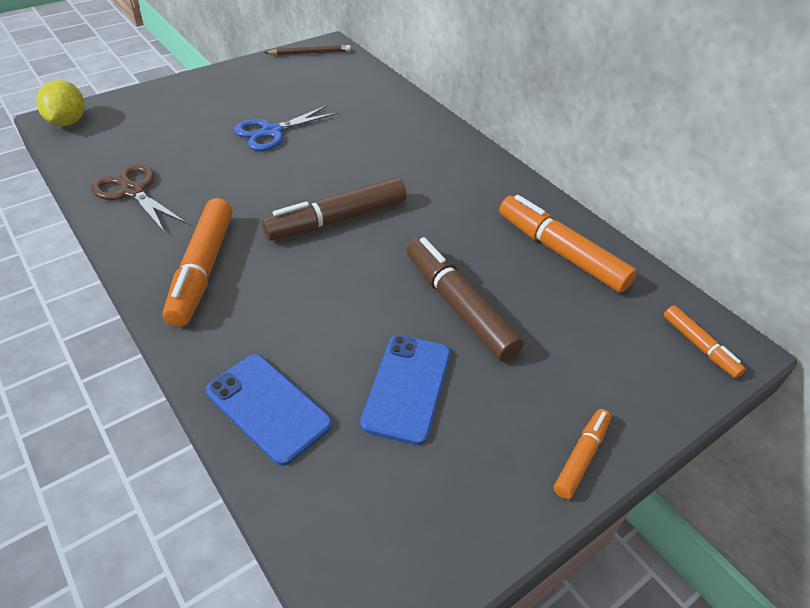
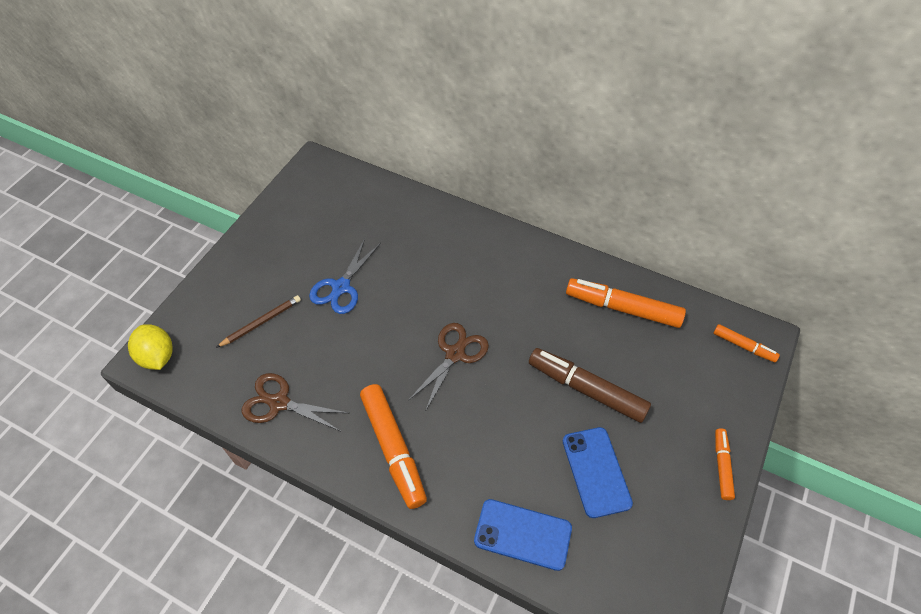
camera: 25 degrees left, 10 degrees up
brown marker [262,178,406,241] -> brown scissors [408,323,489,412]
brown pencil [264,45,351,55] -> brown pencil moved to [216,295,301,348]

